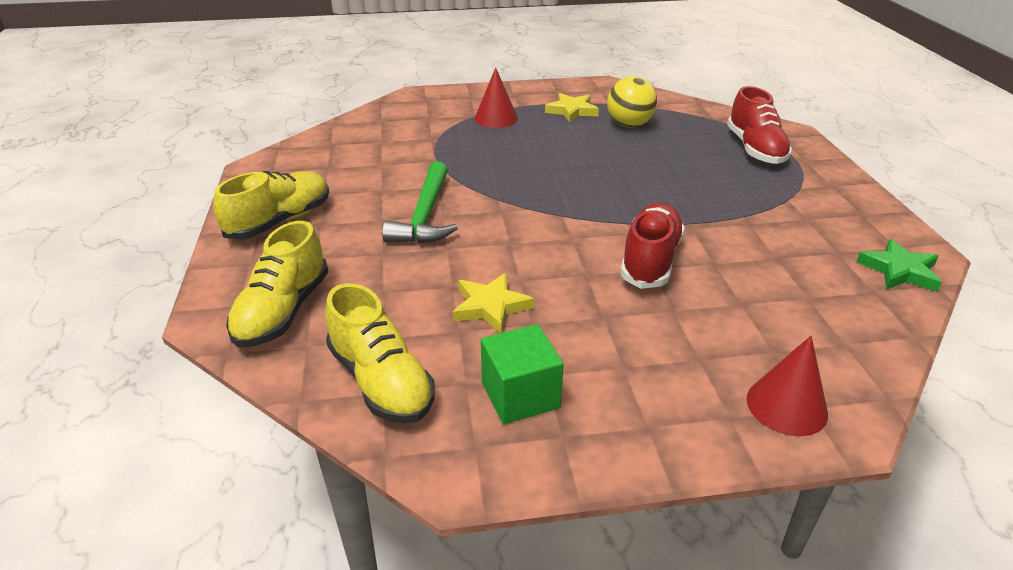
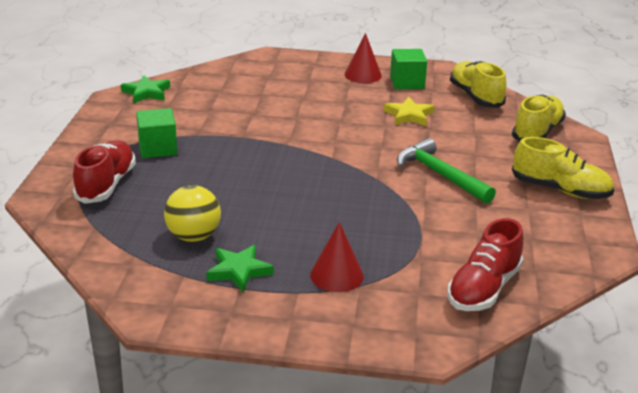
camera: 165 degrees left, 5 degrees down
yellow shoe [213,171,329,240] -> yellow shoe turned 120 degrees counterclockwise [512,137,614,199]
green hammer [382,161,458,244] -> green hammer turned 60 degrees counterclockwise [397,138,496,204]
yellow star [545,93,599,122] -> green star [206,245,274,292]
red shoe [620,203,685,289] -> red shoe moved to [447,218,524,311]
red cone [747,336,828,436] -> red cone moved to [344,33,382,83]
none -> green cube [136,108,177,158]

